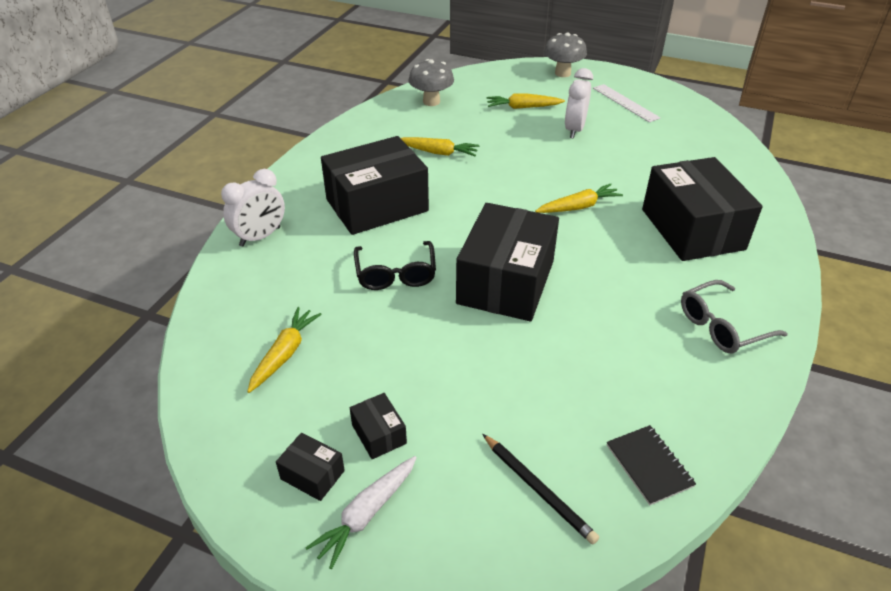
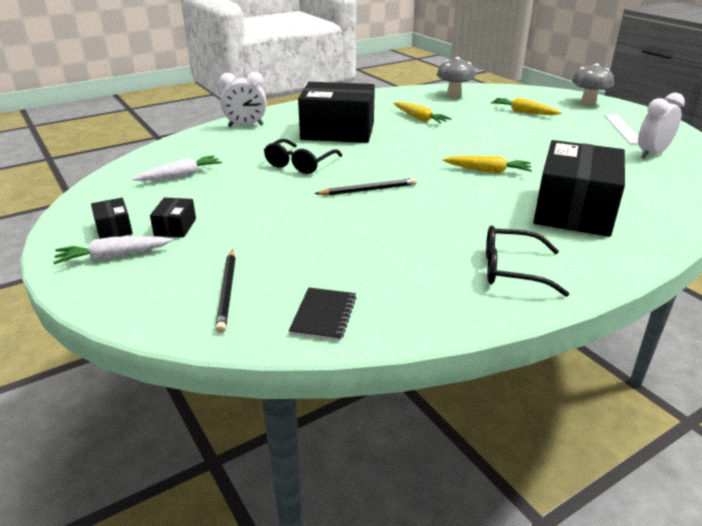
camera: 35 degrees right, 10 degrees down
yellow carrot [247,307,322,393] -> white carrot [132,155,222,181]
black box [456,203,559,321] -> black pencil [314,178,417,196]
white clock [565,68,593,139] -> white clock moved to [638,93,685,158]
grey glasses [681,280,788,354] -> black glasses [486,225,569,297]

